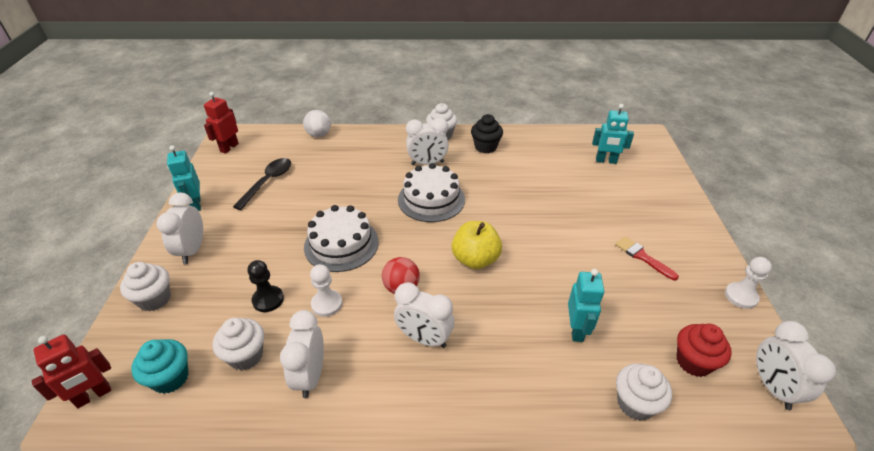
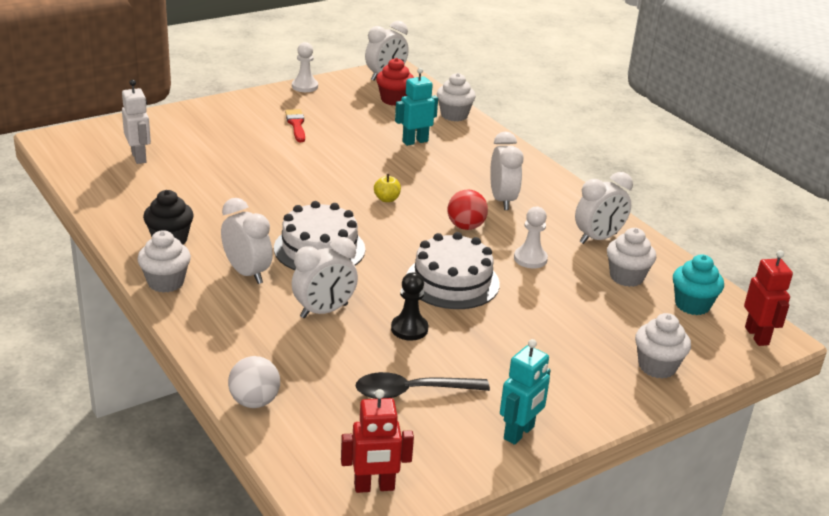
camera: 125 degrees left, 10 degrees down
red robot [32,335,111,408] -> red robot turned 60 degrees clockwise [744,250,793,346]
white clock [156,193,203,264] -> white clock moved to [292,237,358,318]
black pawn [247,260,284,312] -> black pawn moved to [391,273,428,341]
yellow apple [452,221,502,269] -> yellow apple [374,174,401,202], size x0.50
turquoise robot [592,104,634,164] -> white robot [122,80,151,164]
red brush [615,237,679,280] -> red brush turned 150 degrees clockwise [285,109,305,142]

